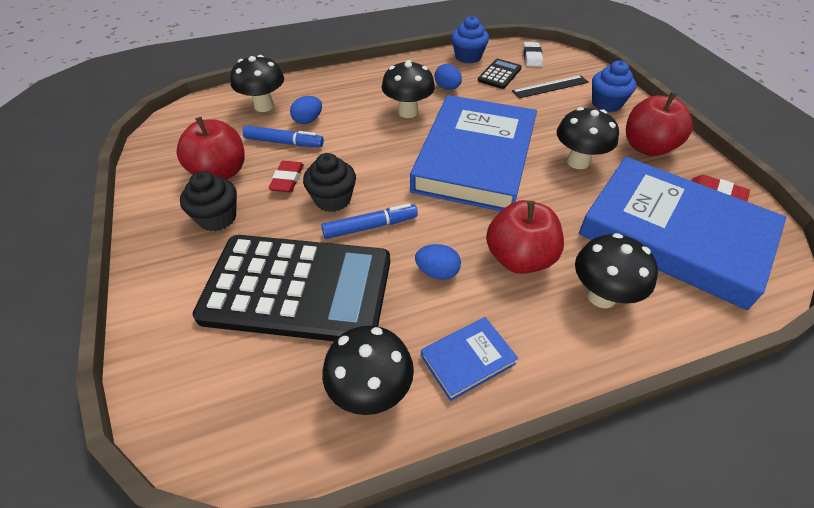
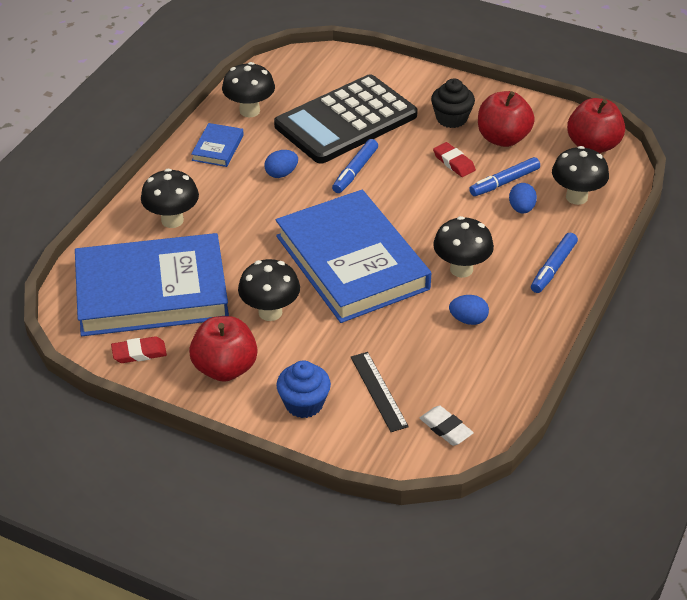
camera: 135 degrees right, 5 degrees down
black cupcake [303,153,356,212] -> none
blue cupcake [451,16,489,64] -> none
black calculator [478,59,522,89] -> none
red apple [486,200,564,274] -> red apple moved to [567,98,625,153]
black ruler [512,75,589,98] -> black ruler turned 45 degrees counterclockwise [351,352,409,432]
none -> blue marker [531,233,578,293]

